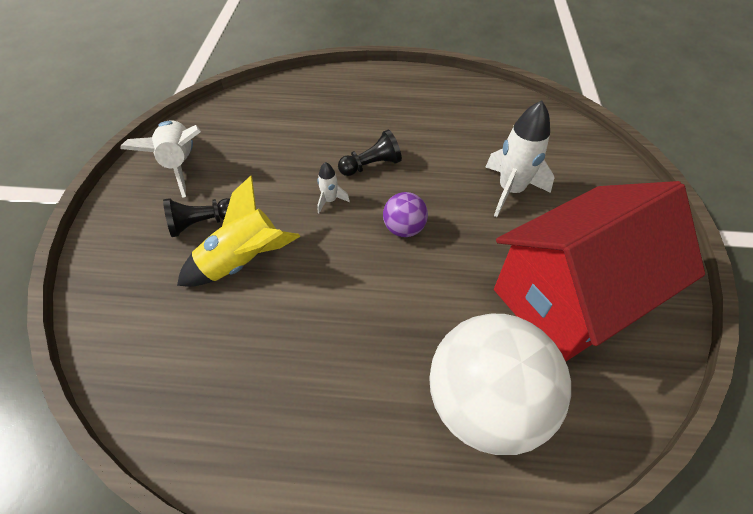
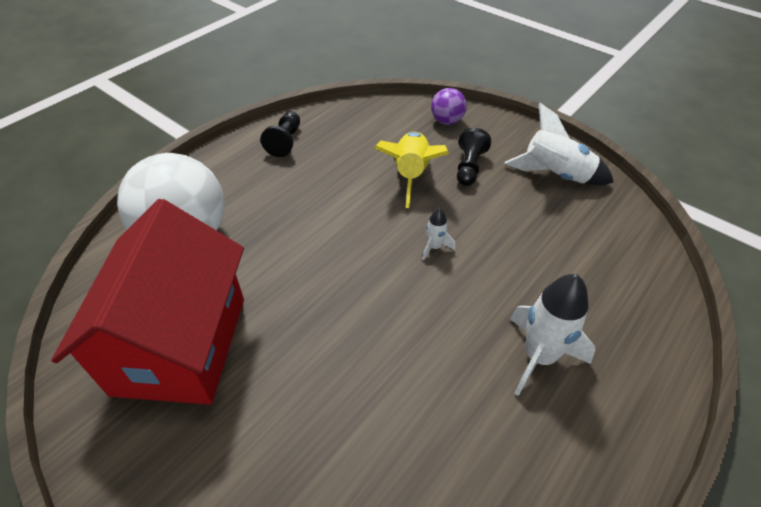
camera: 125 degrees right, 5 degrees down
black pawn [338,130,402,176] -> black pawn moved to [260,111,300,157]
purple ball [383,192,428,237] -> purple ball moved to [431,88,467,125]
white rocket [485,101,555,217] -> white rocket moved to [510,274,595,396]

